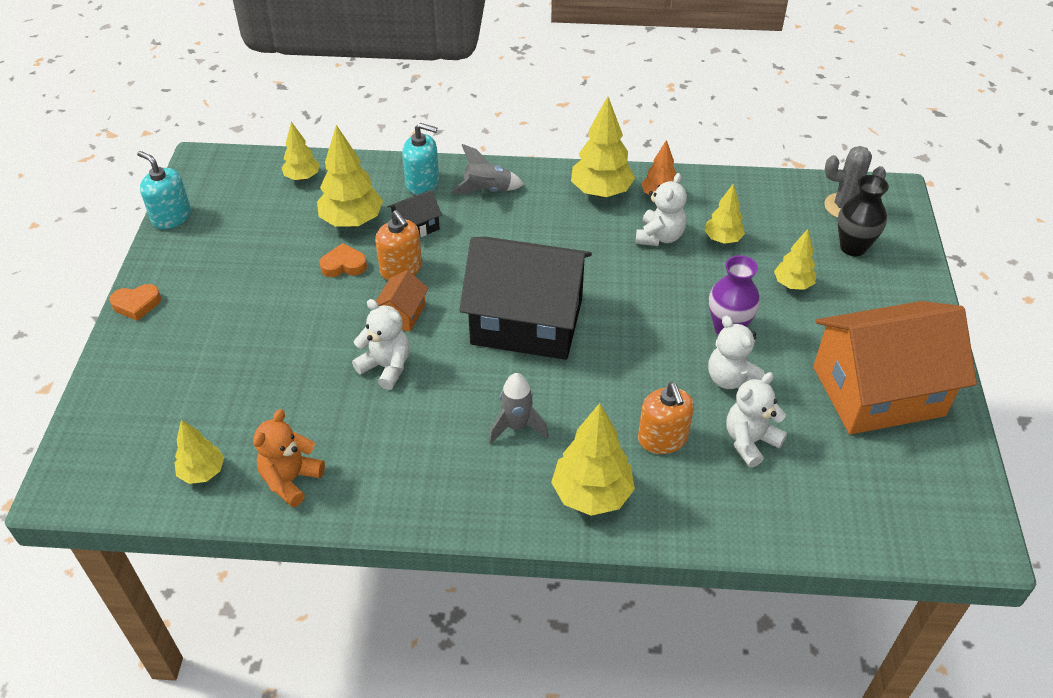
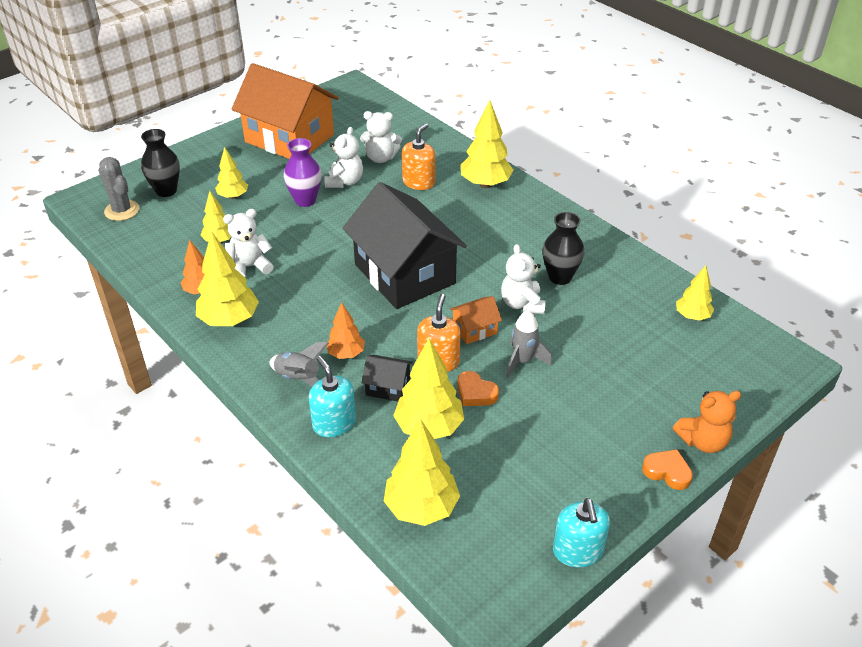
camera: 135 degrees left, 5 degrees down
orange teddy bear [253,409,325,507] -> orange teddy bear moved to [673,391,741,453]
yellow tree [282,122,320,181] -> yellow tree [384,419,460,526], size x1.66
grey rocket [488,373,549,444] -> grey rocket moved to [506,310,552,378]
none -> orange tree [326,302,365,359]
none -> black vase [542,212,584,285]

